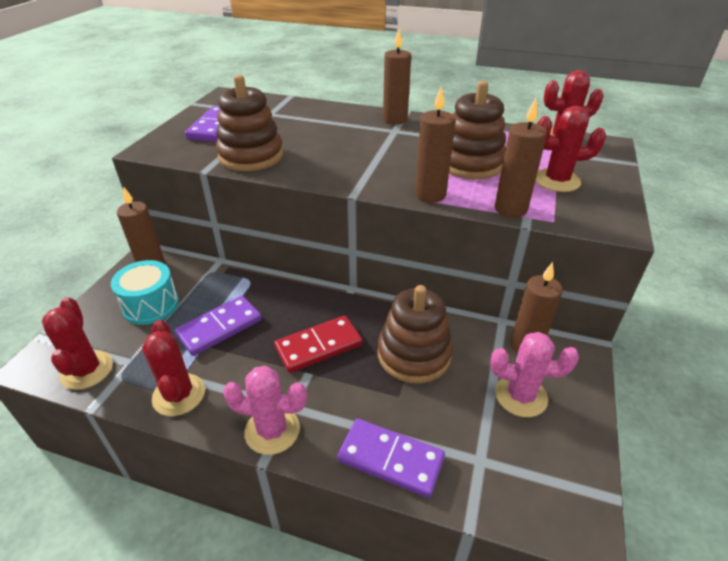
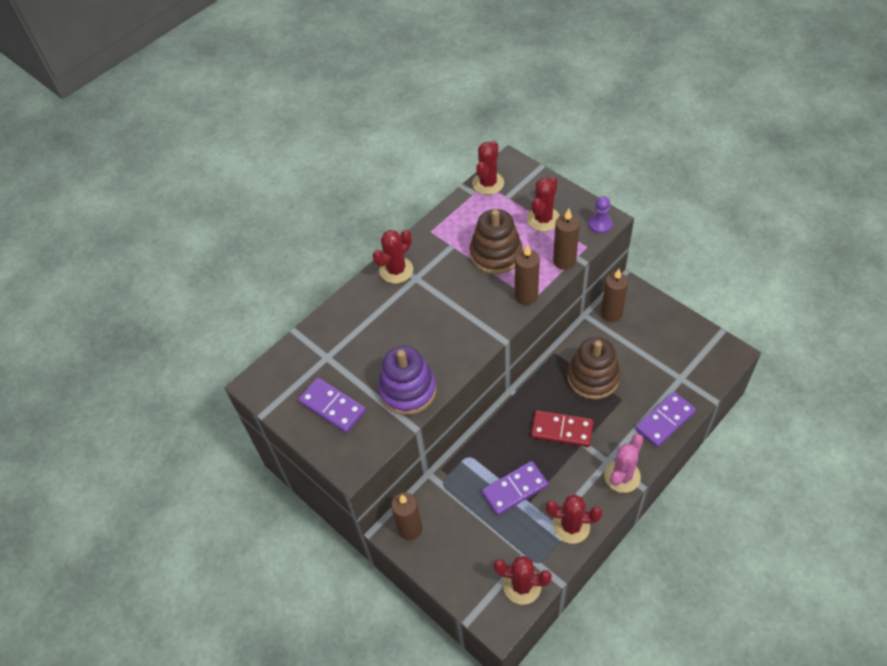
camera: 60 degrees left, 15 degrees up
turquoise drum [111,260,179,325] -> none
purple domino [174,296,262,356] -> purple domino turned 75 degrees clockwise [482,461,548,515]
brown stacking toy [216,75,283,171] -> purple stacking toy [378,346,436,415]
red domino [274,316,362,373] -> red domino turned 75 degrees counterclockwise [531,410,594,447]
brown candle [383,29,411,125] -> red cactus [372,230,413,283]
pink cactus [490,332,579,417] -> none
none -> purple pawn [589,196,612,234]

